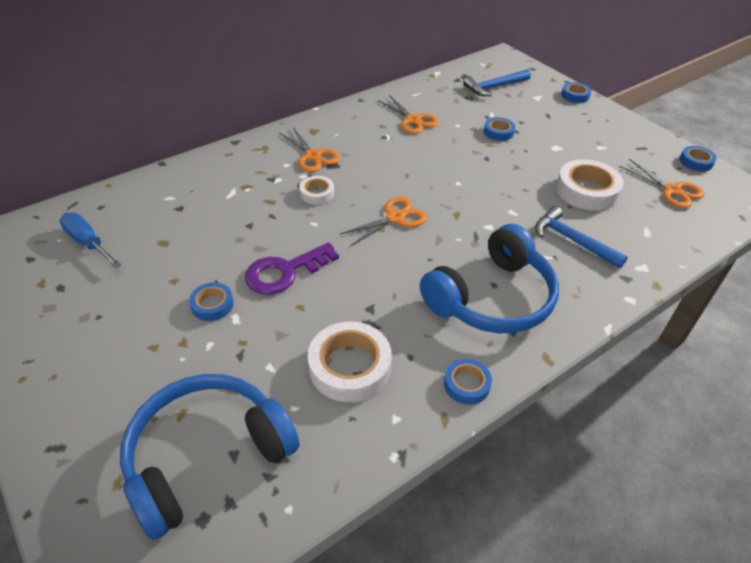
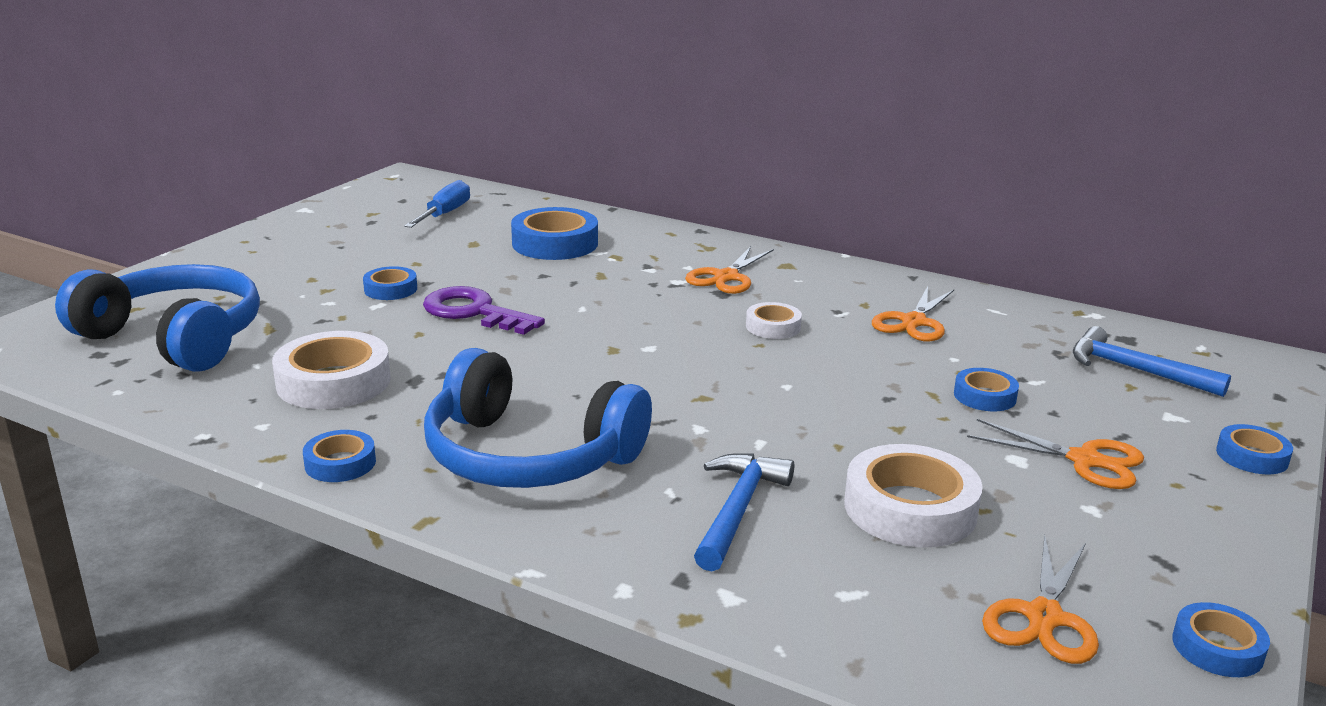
camera: 65 degrees right, 20 degrees down
white tape [299,176,334,205] -> white tape moved to [746,302,802,339]
orange scissors [340,197,427,246] -> orange scissors moved to [967,419,1144,489]
none -> blue tape [511,207,598,260]

